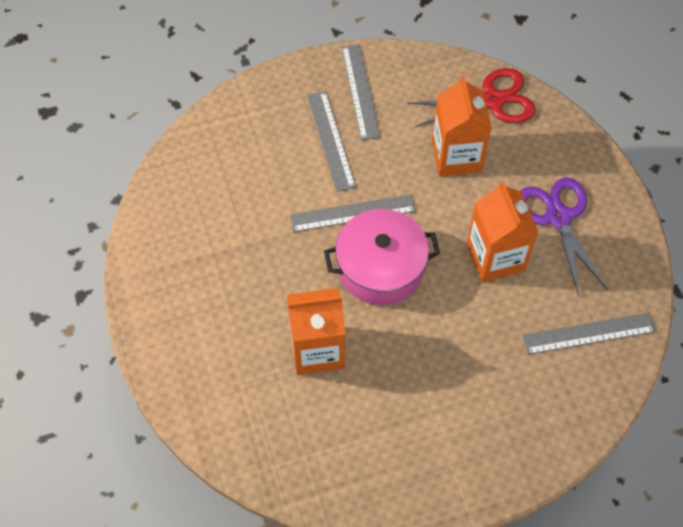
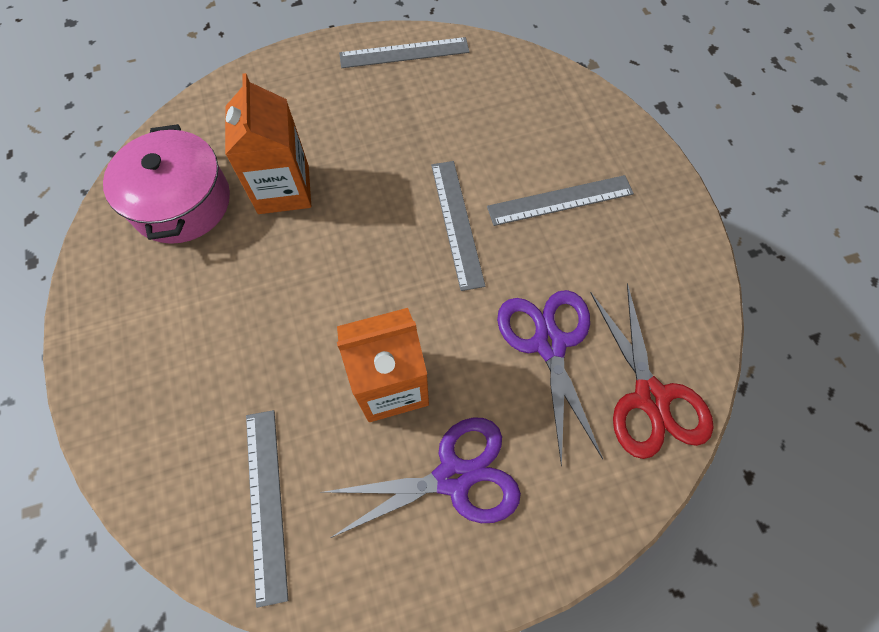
camera: 90 degrees right, 5 degrees up
pink pot [324,209,440,305] -> pink pot moved to [103,124,230,244]
grey ruler [342,44,380,140] -> grey ruler moved to [339,37,470,68]
orange carton [432,75,492,176] -> purple scissors [497,290,603,466]

